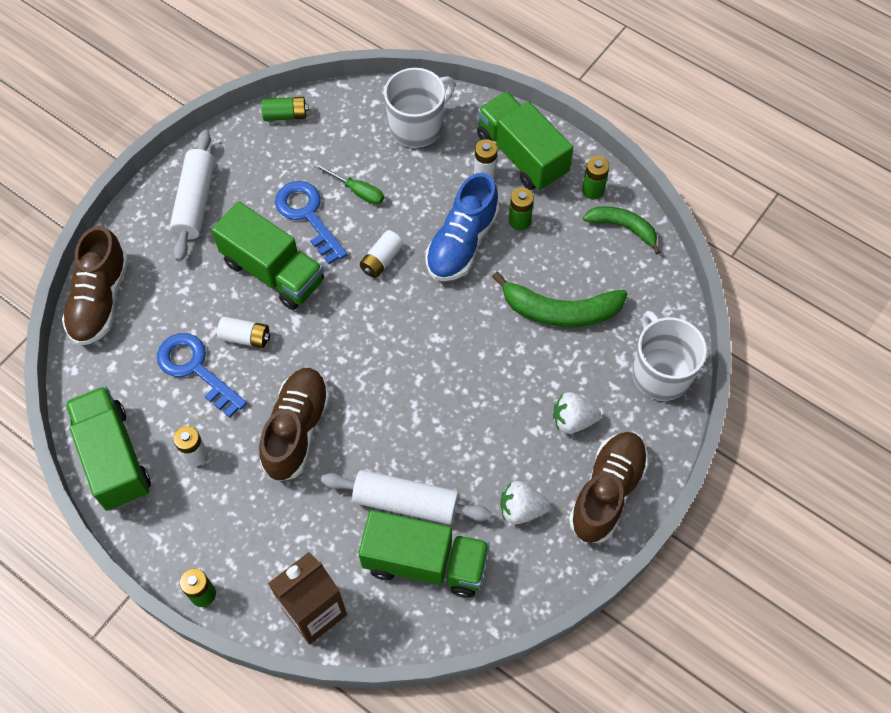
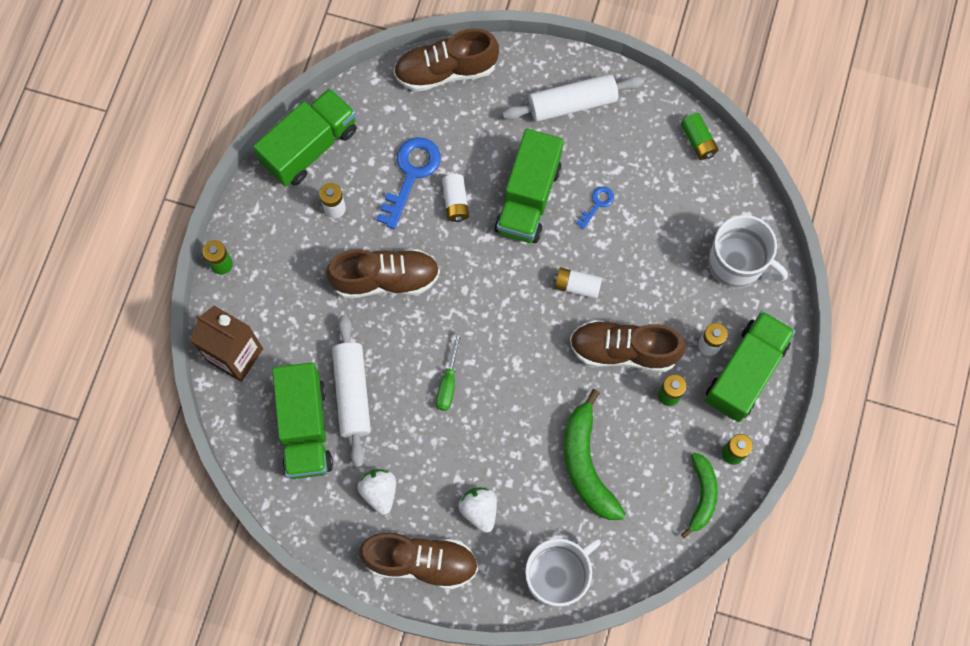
camera: 70 degrees right, 10 degrees up
blue key [275,181,348,264] -> blue key [576,186,614,229], size x0.50
green screwdriver [314,163,384,205] -> green screwdriver moved to [436,332,461,411]
blue shoe [426,173,499,281] -> brown shoe [570,320,686,372]

